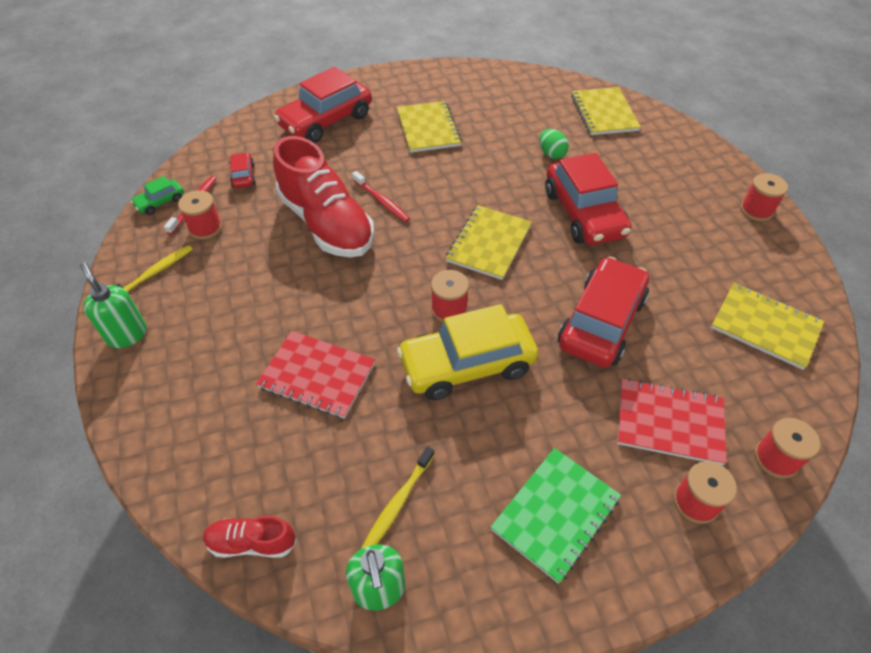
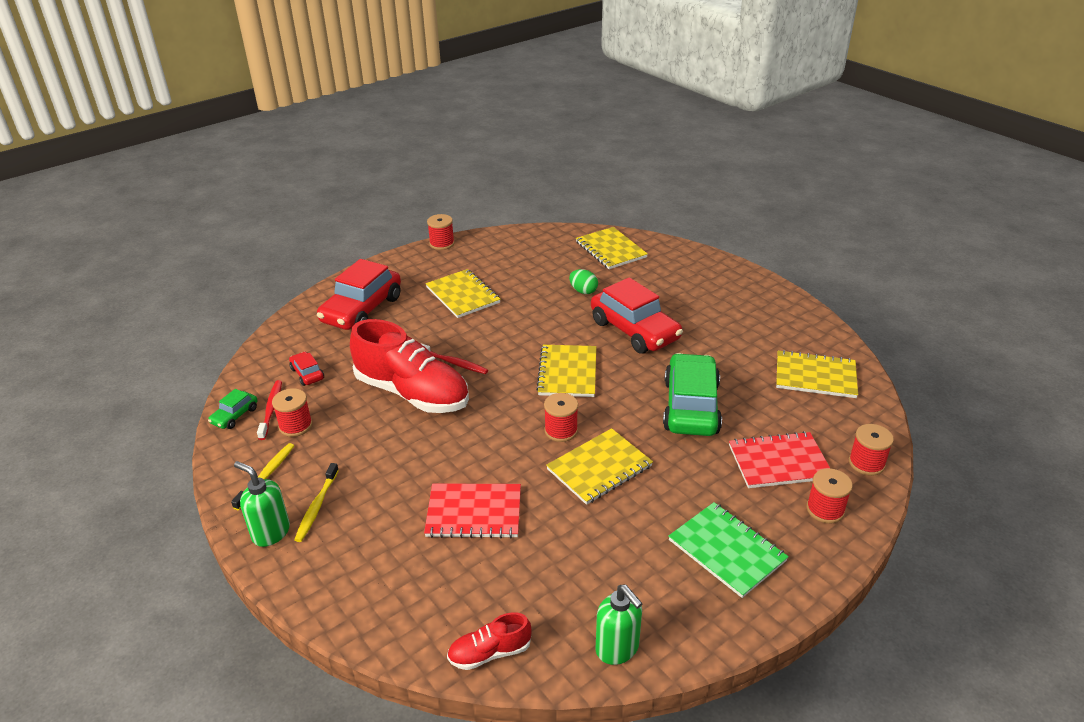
camera: 20 degrees left, 15 degrees down
yellow toothbrush [362,446,434,548] -> yellow toothbrush moved to [294,463,339,542]
yellow car [397,304,538,400] -> yellow notebook [546,428,653,505]
green notebook [490,448,621,584] -> green notebook turned 60 degrees counterclockwise [669,502,789,598]
red car [558,257,649,368] -> green car [663,353,722,436]
red spool [740,173,788,221] -> red spool moved to [427,214,455,250]

